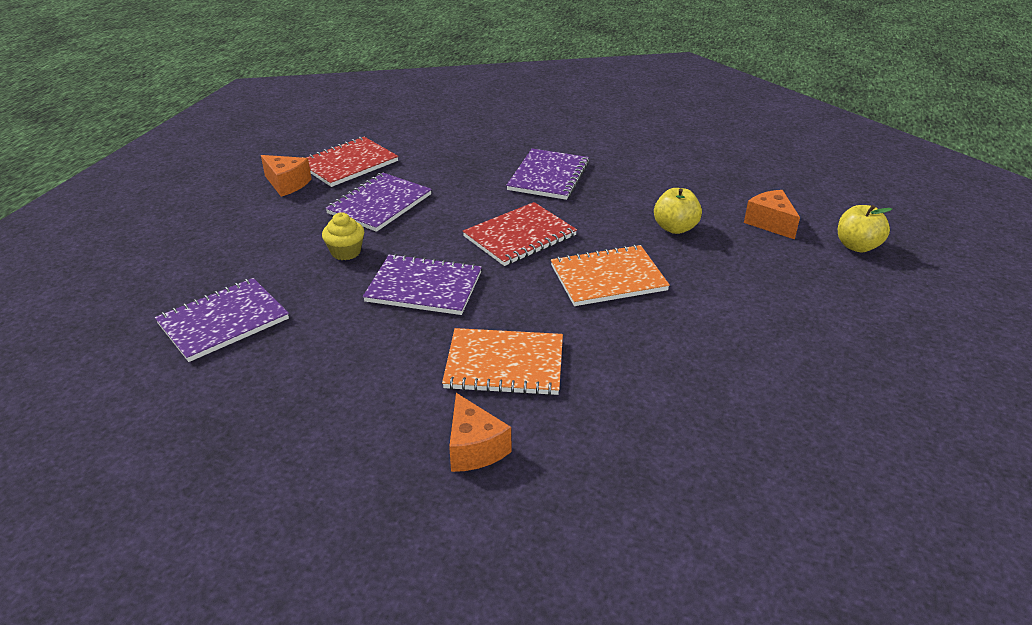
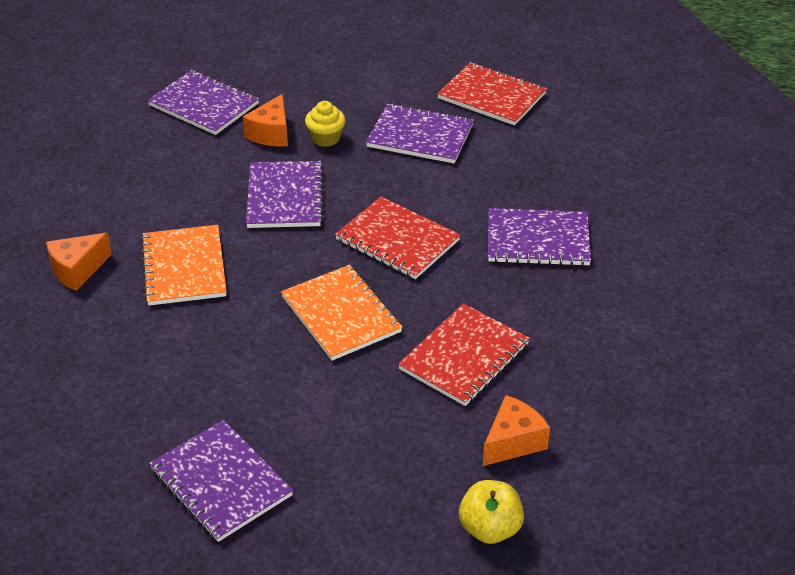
camera: 75 degrees right, 5 degrees up
orange cheese [261,155,312,197] -> orange cheese moved to [243,94,288,147]
yellow apple [654,188,702,234] -> red notebook [398,303,530,406]
none -> purple notebook [149,420,293,542]

